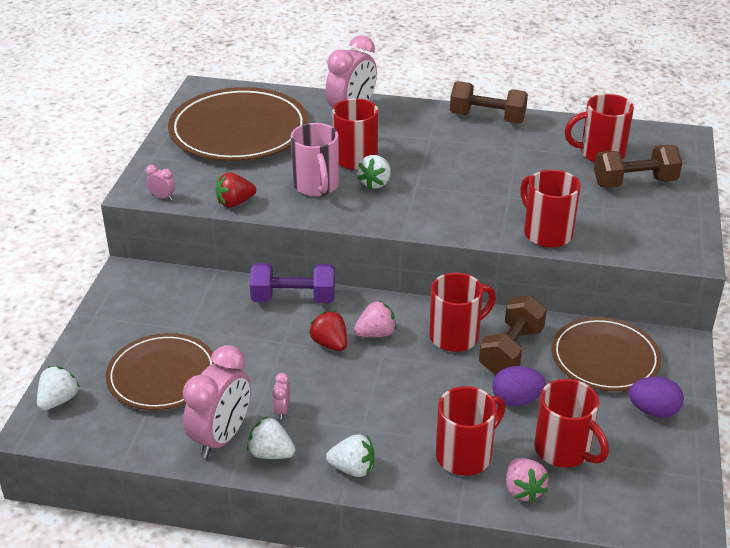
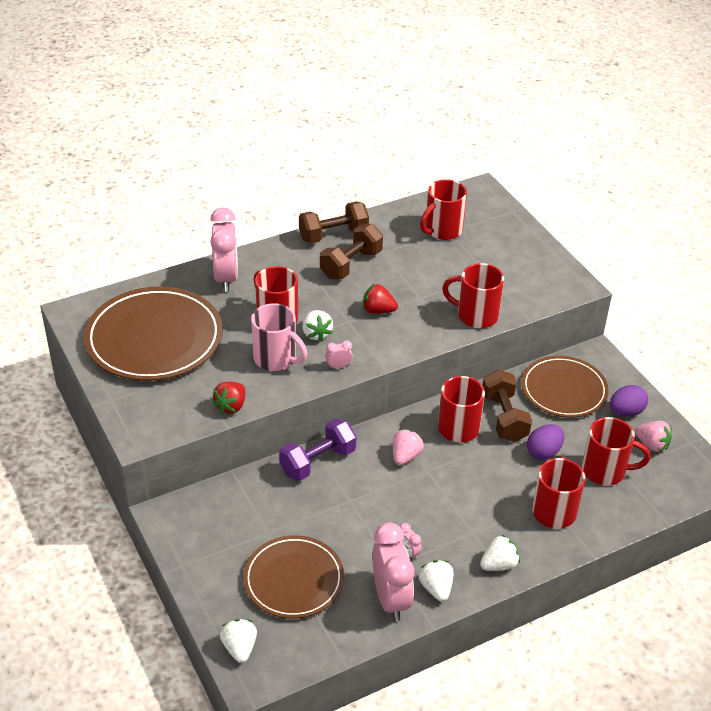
camera: 40 degrees left, 5 degrees up
pink clock [146,165,175,200] -> pink clock moved to [325,340,353,369]
white strawberry [247,416,295,459] -> white strawberry turned 90 degrees clockwise [419,560,453,602]
red strawberry [309,311,347,351] -> red strawberry moved to [363,284,398,314]
pink strawberry [506,458,548,503] -> pink strawberry moved to [635,421,672,452]
brown dumbbell [594,145,682,188] -> brown dumbbell moved to [320,224,383,279]

